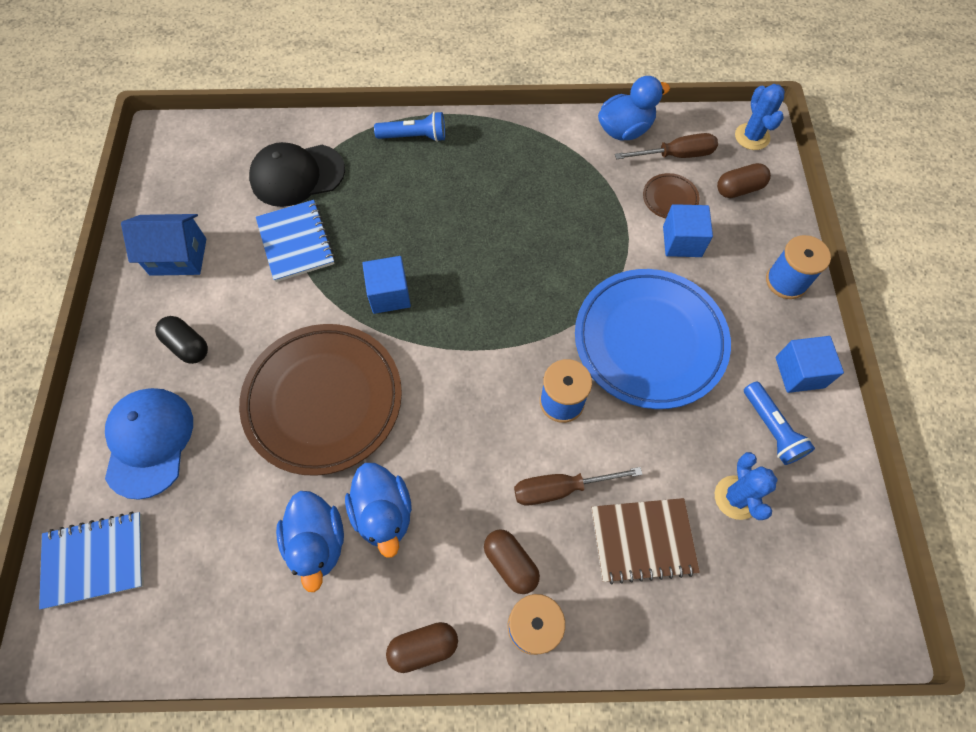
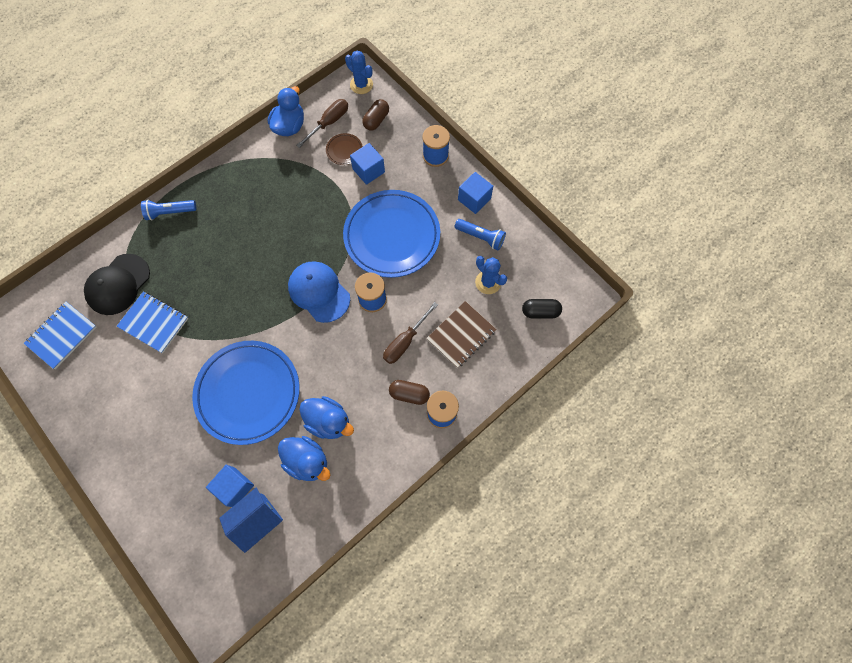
camera: 40 degrees left, 5 degrees up
blue notebook [39,512,144,609] -> blue notebook moved to [23,302,97,369]
blue cap [105,388,193,500] -> blue cap moved to [288,261,350,323]
blue house [121,214,206,276] -> blue house moved to [219,487,283,553]
black capsule [155,316,208,364] -> black capsule moved to [522,299,562,319]
brown plate [239,324,402,476] -> blue plate [192,341,300,445]
blue cube [362,256,411,314] -> blue cube moved to [206,465,254,507]
blue flashlight [374,111,445,142] -> blue flashlight turned 150 degrees counterclockwise [141,200,197,221]
brown capsule [386,622,458,673] -> none

